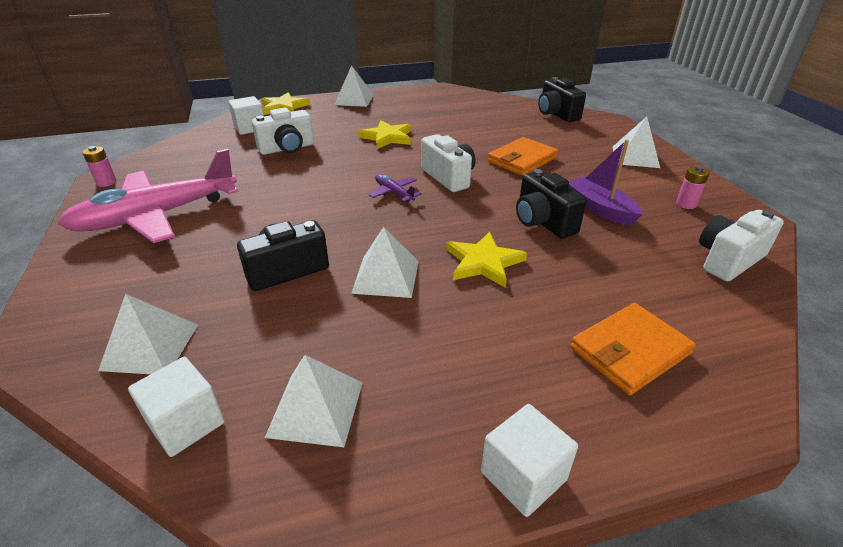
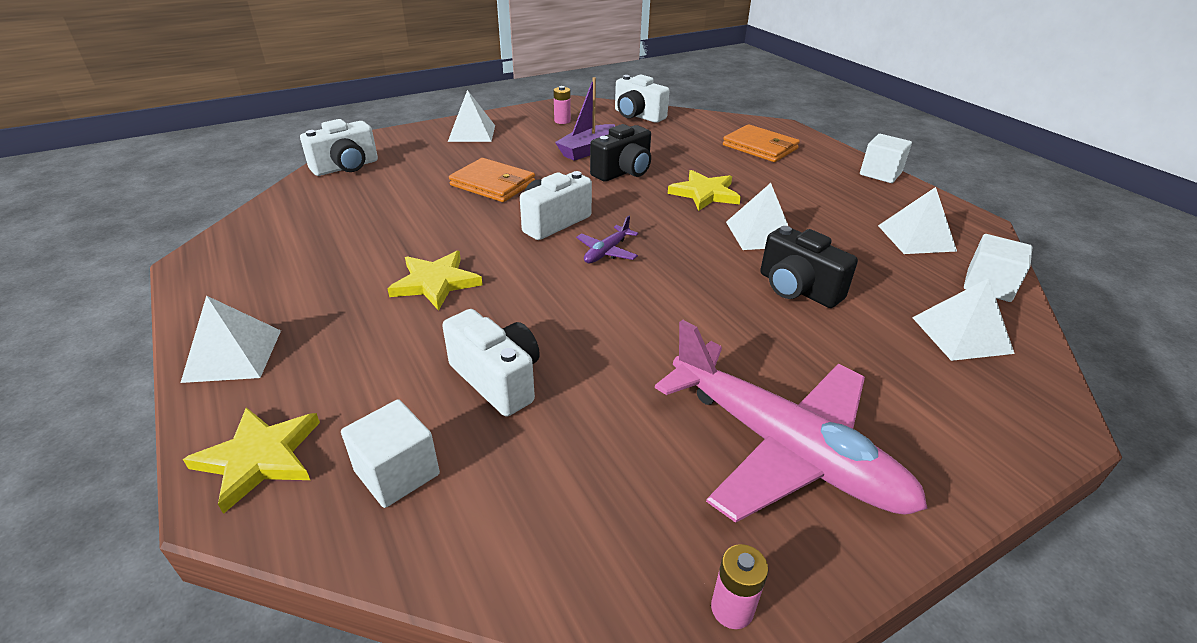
camera: 105 degrees left, 0 degrees up
black camera [538,77,586,122] -> white camera [300,119,378,176]

